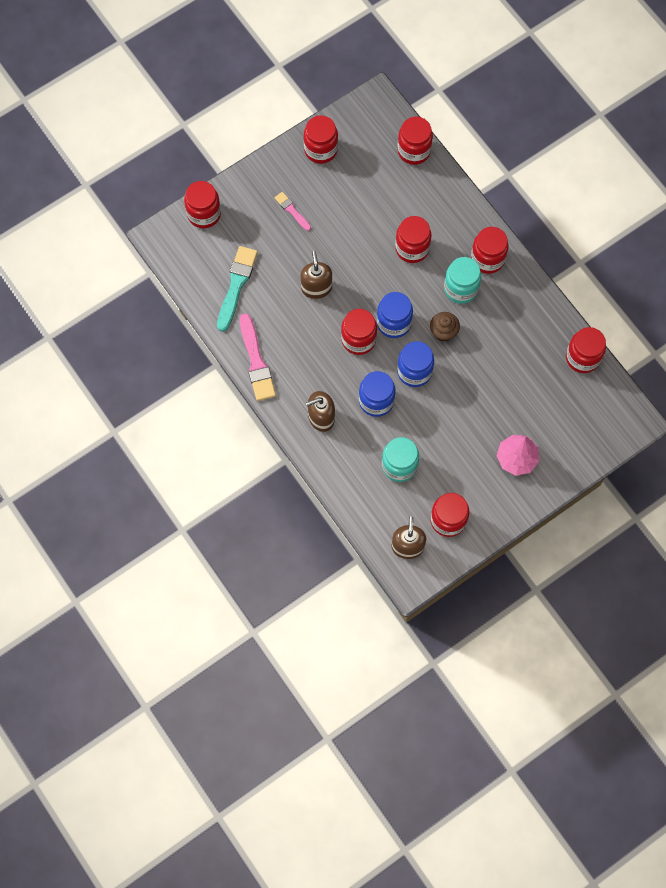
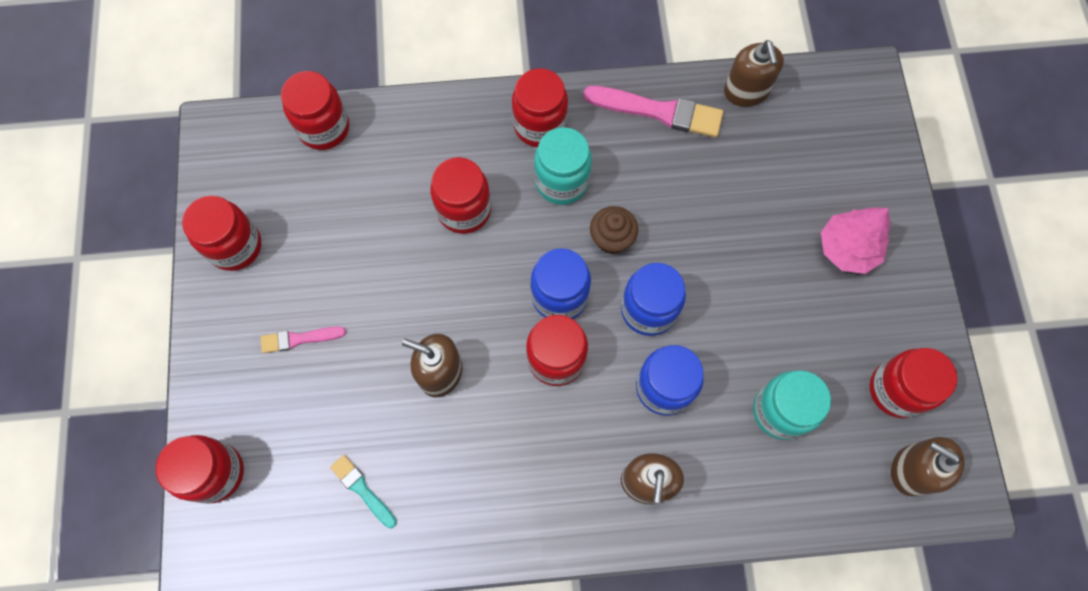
camera: 60 degrees left, 0 degrees up
turquoise brush [217,246,258,332] -> turquoise brush [330,455,397,528], size x0.55
pink brush [240,313,276,401] -> pink brush moved to [583,86,724,138]
red jar [566,327,606,373] -> brown soap dispenser [724,40,784,107]

